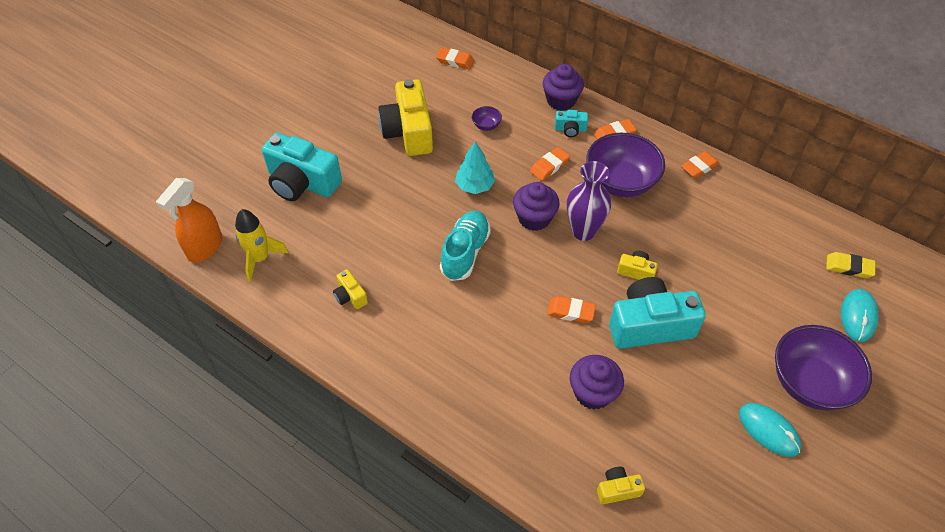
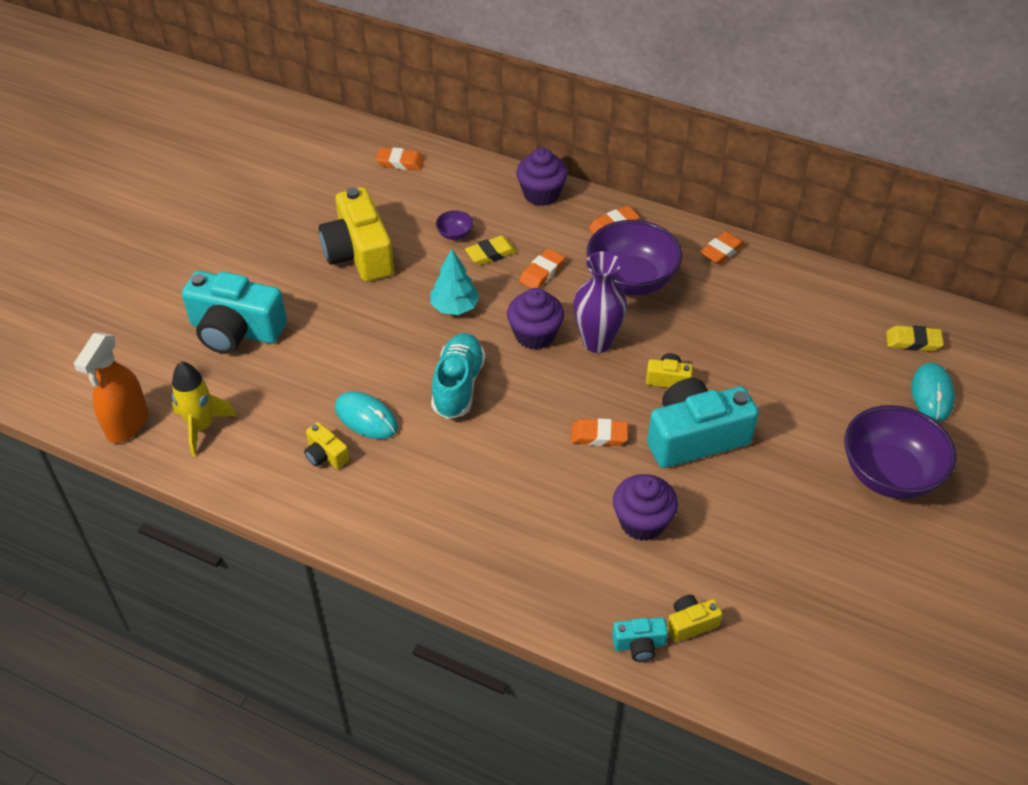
camera: 10 degrees left, 5 degrees down
turquoise camera [555,110,588,137] -> turquoise camera moved to [612,617,668,662]
turquoise mouse [739,403,801,457] -> turquoise mouse moved to [335,392,398,439]
none -> yellow eraser [465,236,517,265]

